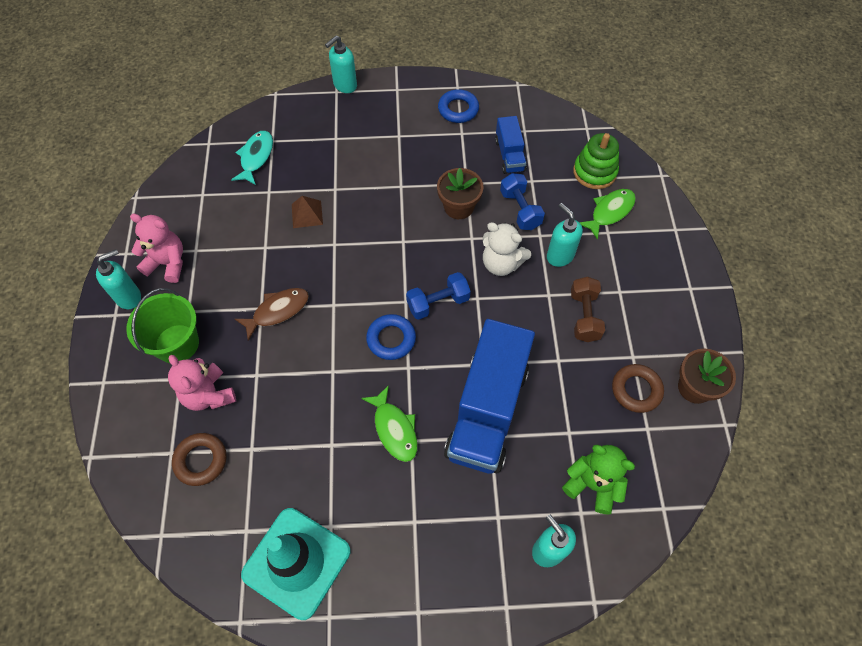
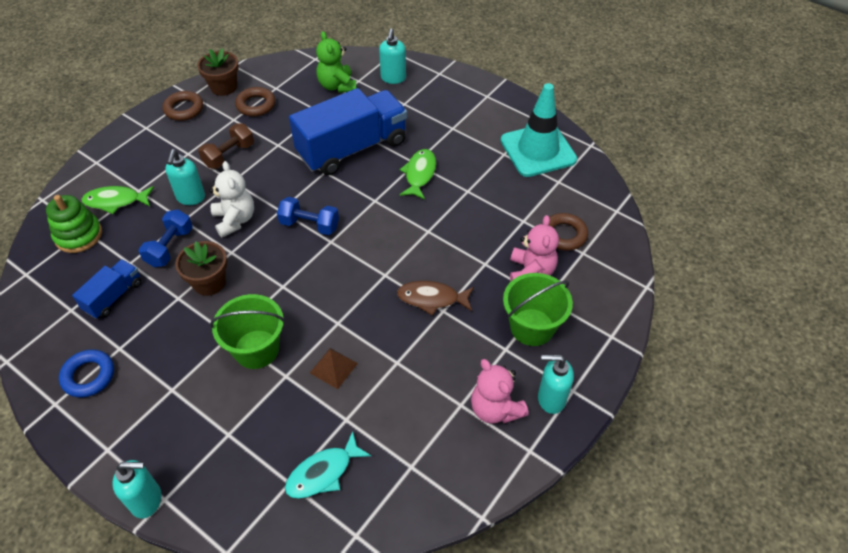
camera: 140 degrees left, 10 degrees down
blue ring [366,314,416,360] -> none
none -> brown ring [163,91,203,121]
none -> green bucket [210,294,285,369]

